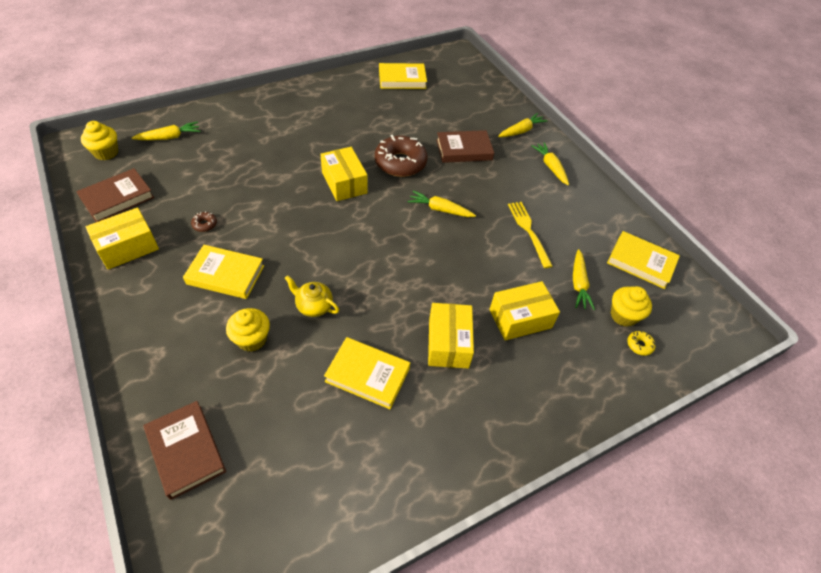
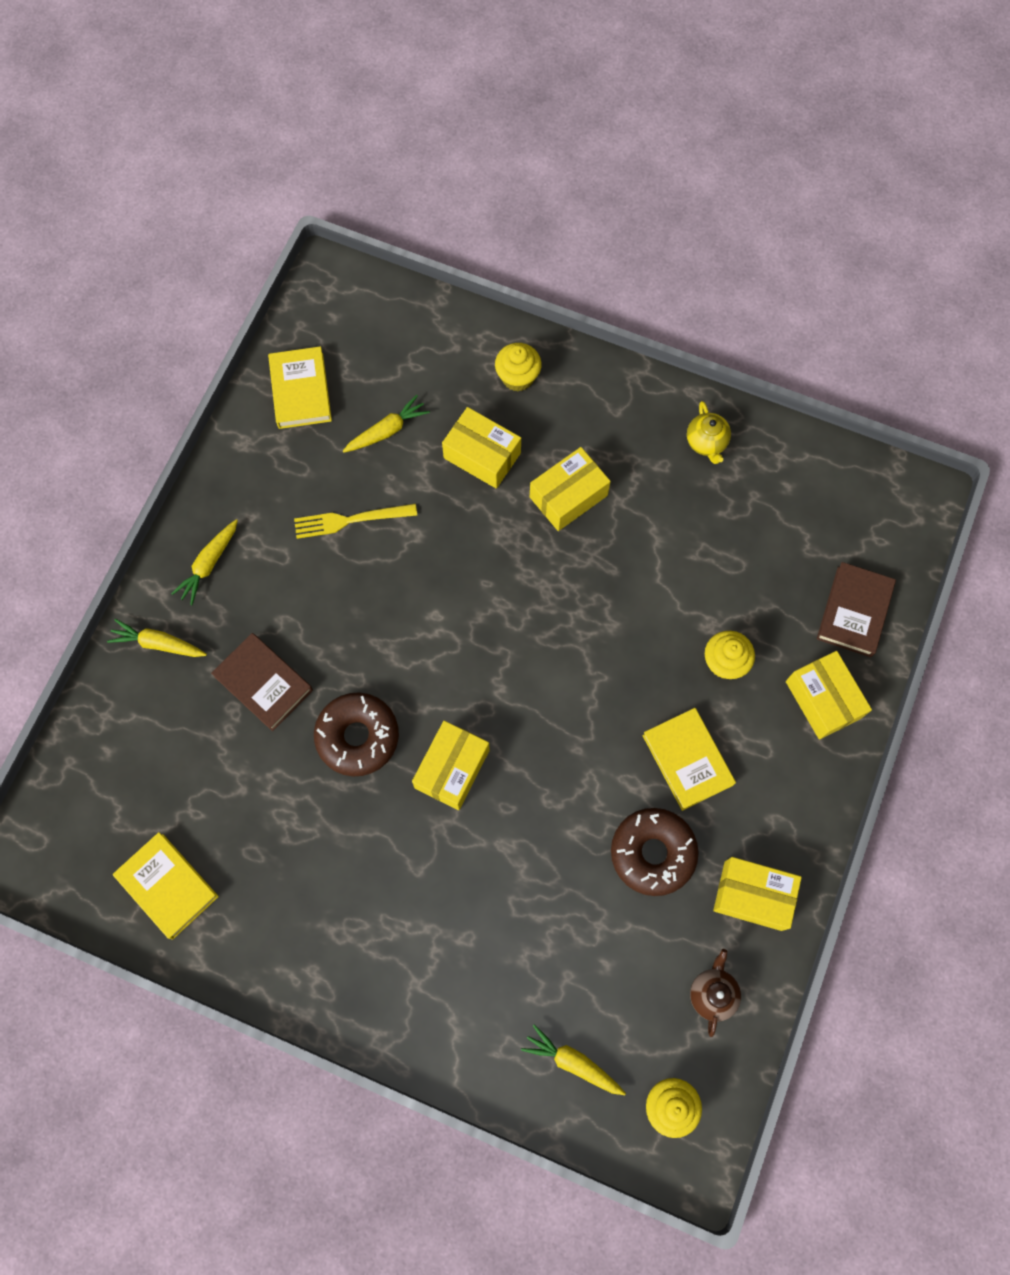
camera: 125 degrees left, 20 degrees up
brown book [76,168,154,222] -> brown teapot [690,949,741,1037]
brown donut [191,211,217,232] -> brown donut [611,808,699,896], size x2.43
yellow teapot [285,275,339,317] -> yellow teapot moved to [687,401,731,464]
yellow book [324,337,410,409] -> none
yellow carrot [408,191,476,217] -> none
yellow fork [508,202,553,268] -> yellow fork turned 45 degrees clockwise [294,504,417,539]
yellow cupcake [611,286,652,327] -> yellow cupcake moved to [495,343,542,391]
yellow donut [627,330,656,356] -> none
none -> yellow box [786,651,872,740]

